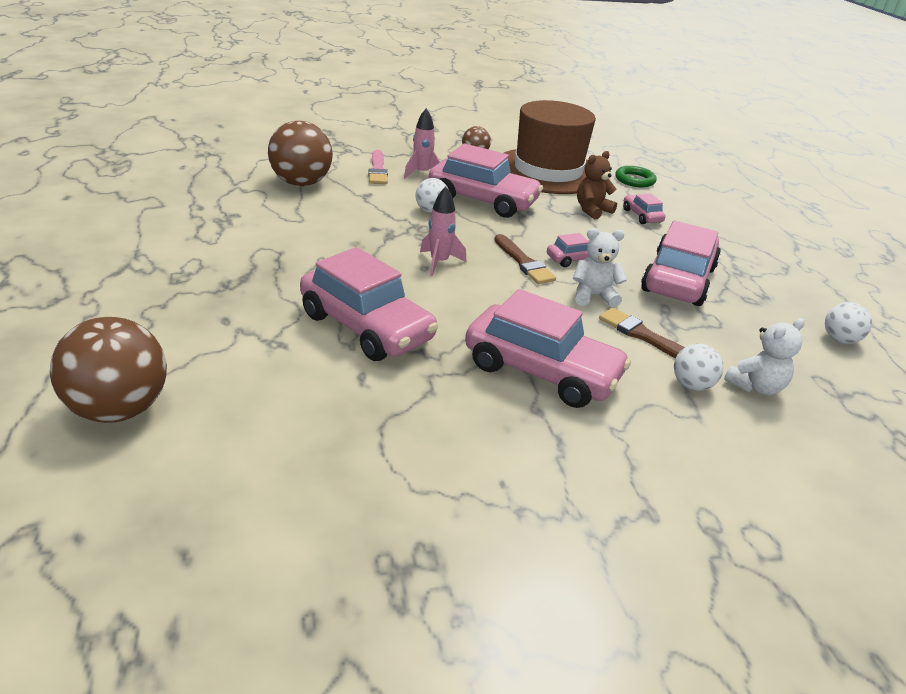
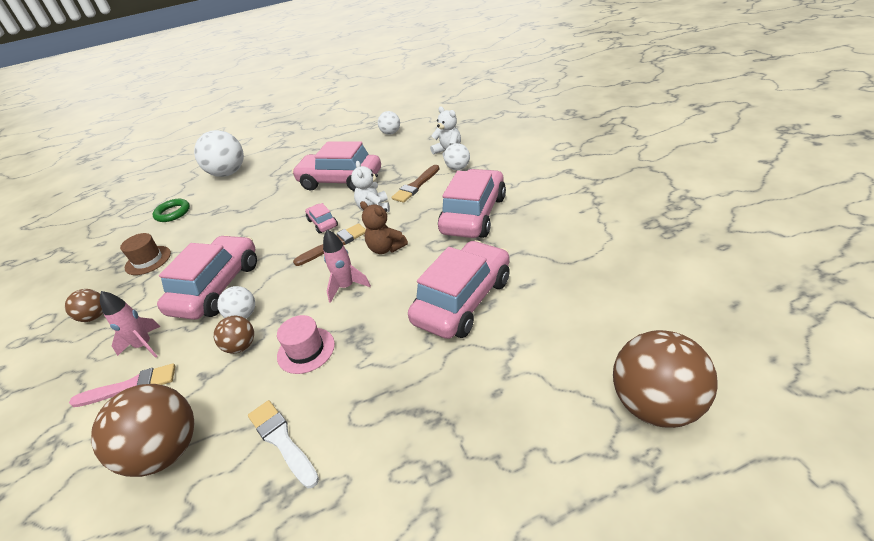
camera: 90 degrees left, 5 degrees up
brown hat [504,100,596,194] -> brown hat [120,233,171,275], size x0.41
brown teddy bear [577,151,617,220] -> brown teddy bear moved to [360,201,408,254]
pink car [623,193,666,224] -> none
none -> white ball [194,130,244,177]
none -> brown ball [214,316,254,354]
none -> white brush [248,400,319,488]
none -> pink hat [277,315,335,374]

